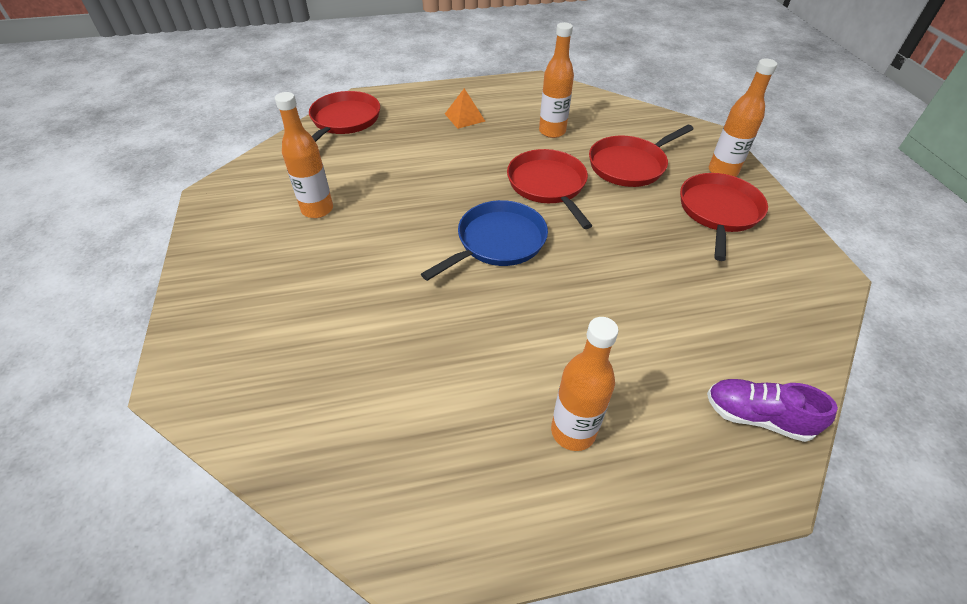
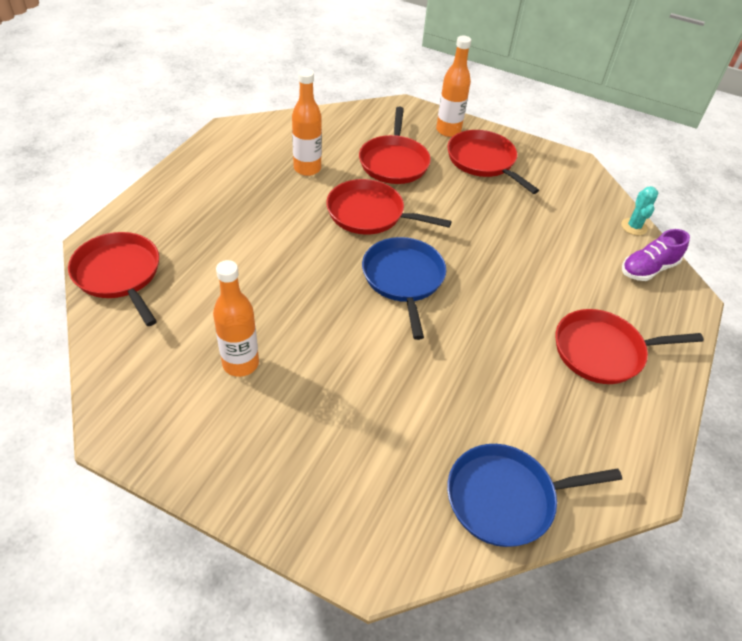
camera: 55 degrees left, 0 degrees up
orange pyramid [445,88,485,129] -> none
orange bottle [551,317,618,451] -> red pan [556,309,704,384]
none -> blue pan [447,444,622,547]
none -> turquoise cactus [621,186,658,235]

